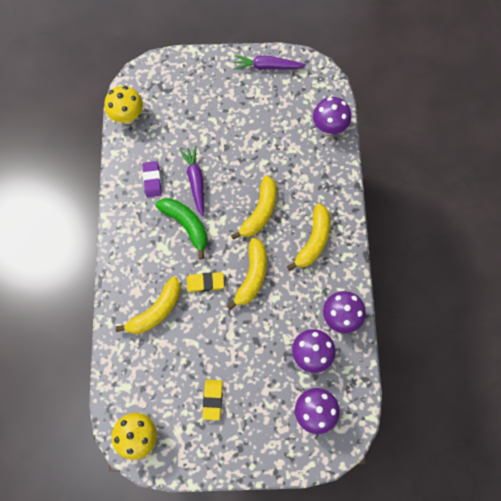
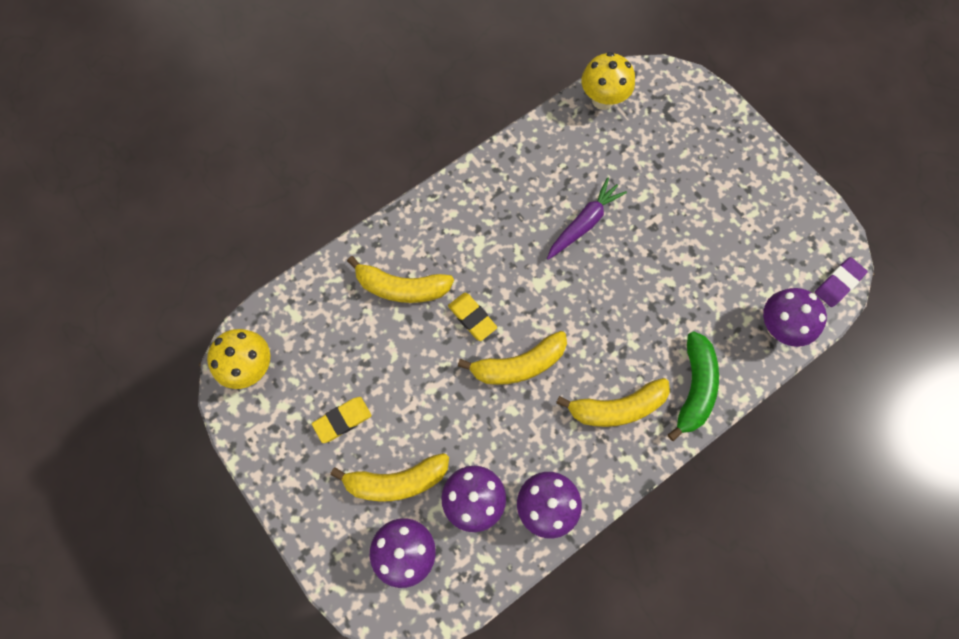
camera: 55 degrees right, 0 degrees up
purple eraser [142,161,162,197] -> purple eraser moved to [815,257,868,307]
green banana [156,198,208,259] -> green banana moved to [668,331,719,441]
yellow banana [231,176,277,240] -> yellow banana moved to [330,453,449,502]
purple carrot [234,55,306,70] -> none

